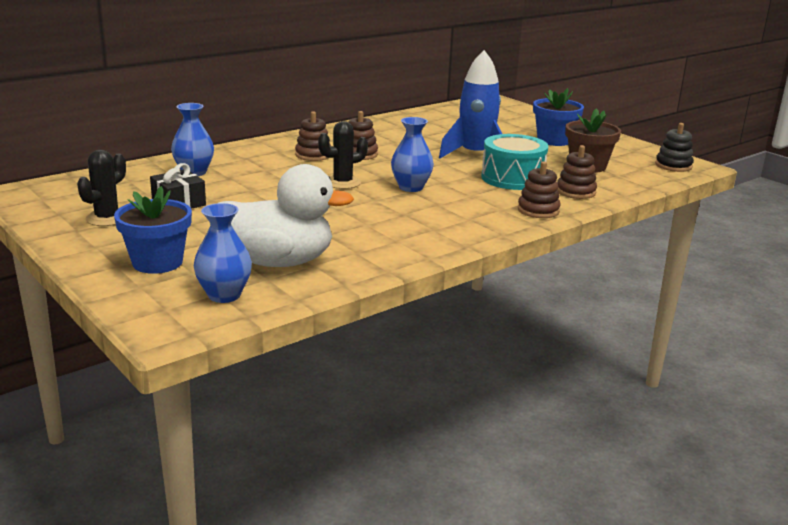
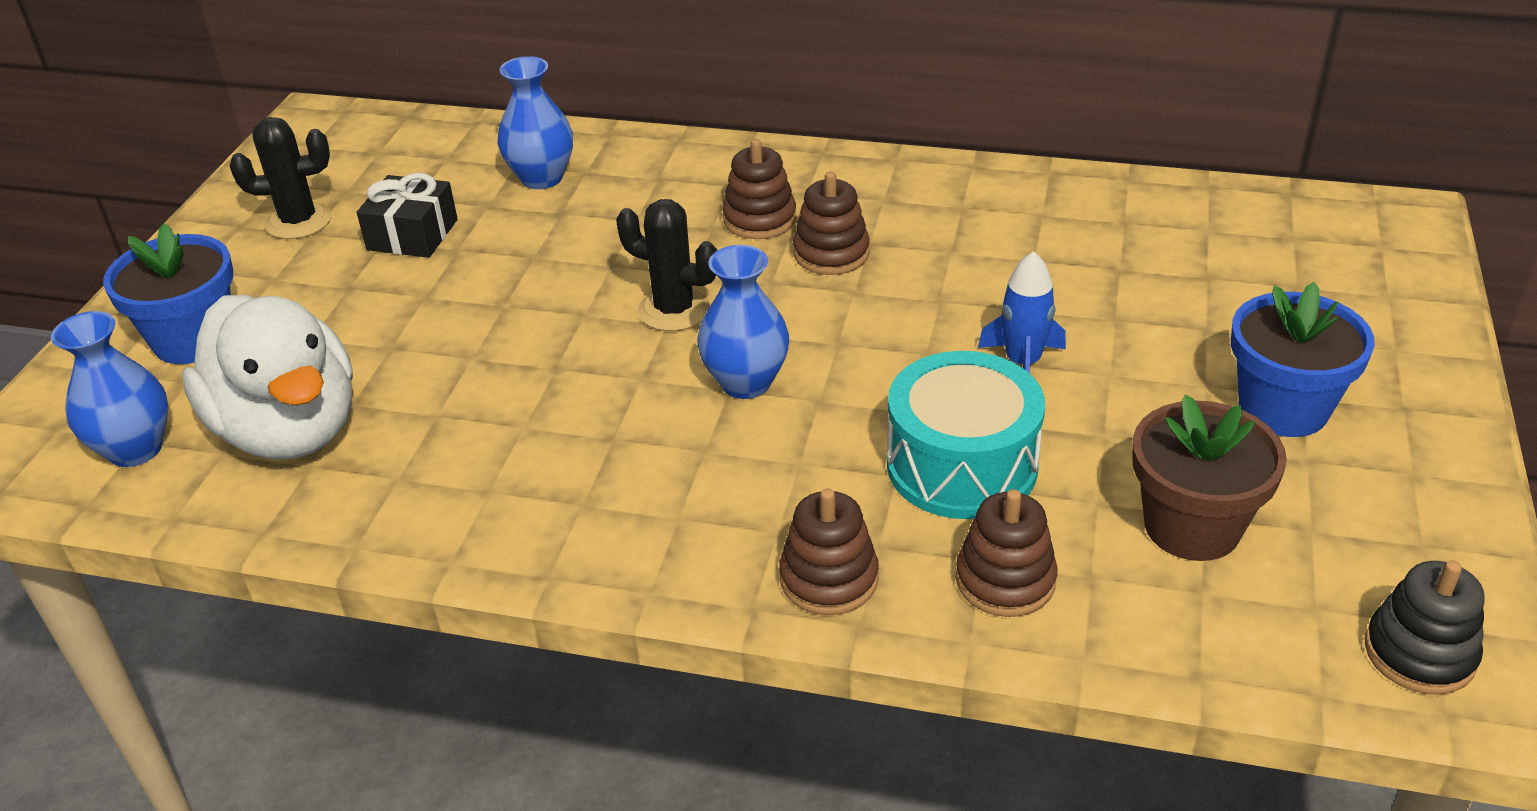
camera: 55 degrees right, 15 degrees up
blue rocket [439,50,502,158] -> blue rocket [978,251,1066,373], size x0.54

